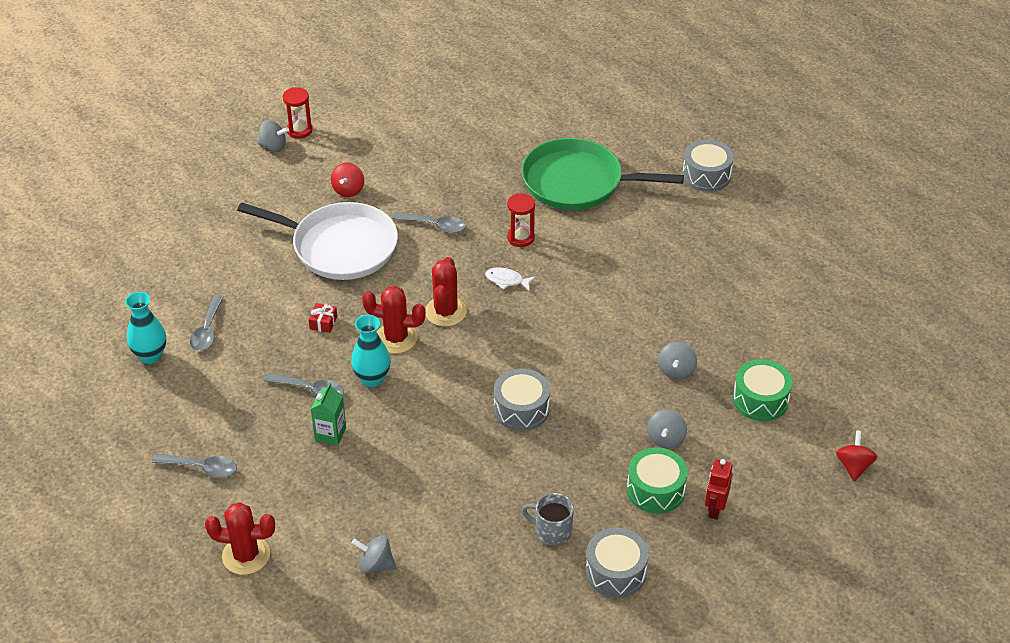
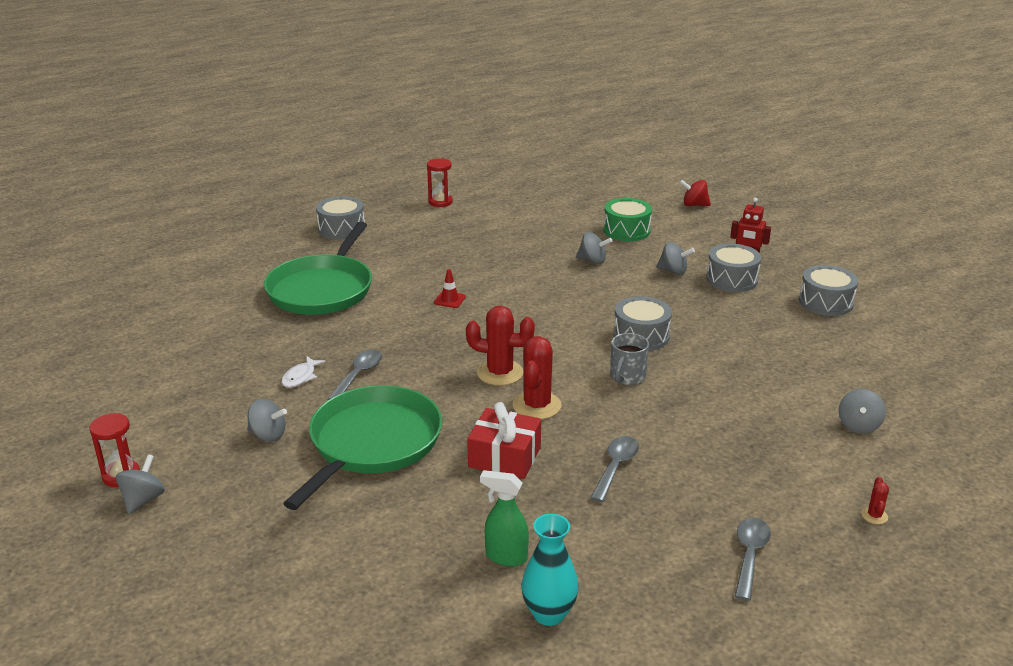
camera: 85 degrees left, 15 degrees down
grey spoon [190,295,224,351] -> green spray bottle [480,470,529,566]
red cactus [205,502,275,575] -> red cactus [861,477,889,524], size x0.46
white pan [237,202,398,280] -> green pan [283,385,442,510]
red gift [308,303,337,333] -> red gift [467,402,541,479], size x2.02
green carton [311,383,346,446] -> none
red spinning top [331,163,364,197] -> grey spinning top [247,399,287,442]
turquoise vase [351,315,391,387] -> none
white fish [485,268,535,291] -> white fish moved to [281,356,326,388]
red hourglass [507,193,535,247] -> red hourglass moved to [427,158,453,207]
grey mug [522,493,574,546] -> grey mug moved to [610,333,649,385]
green drum [627,447,688,514] -> grey drum [706,244,761,292]
none -> red traffic cone [434,269,466,308]

